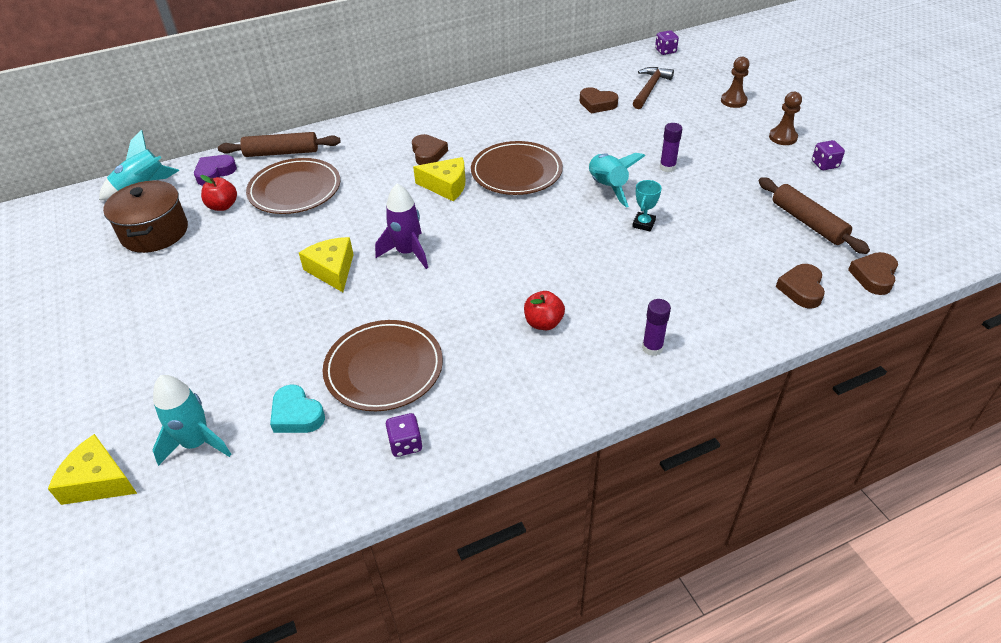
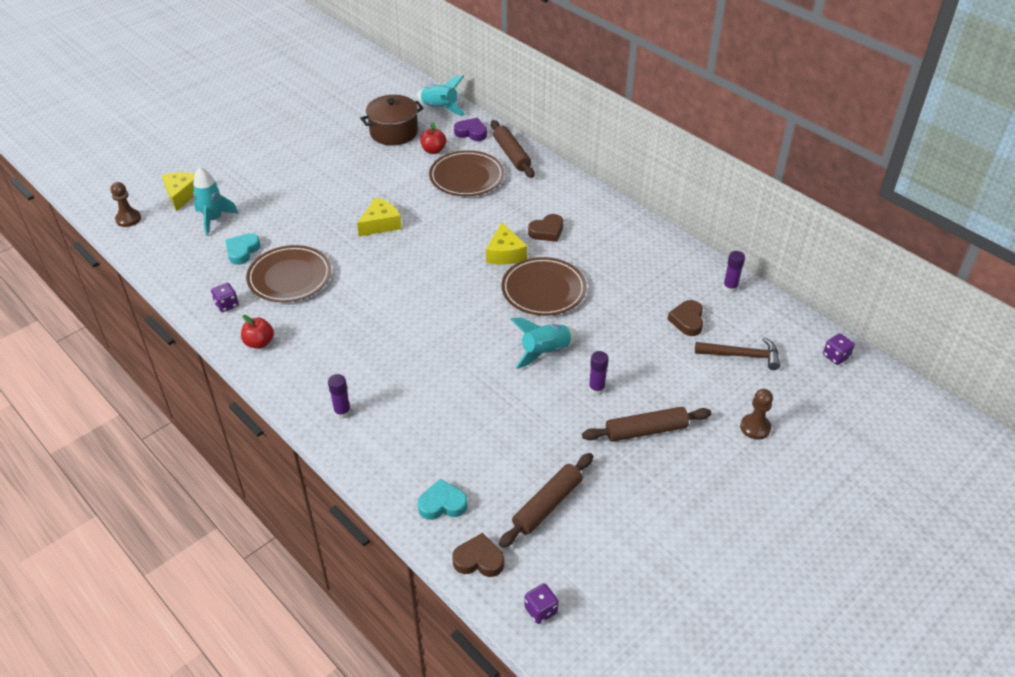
camera: 70 degrees right, 0 degrees up
purple rocket [375,183,428,269] -> none
red apple [524,291,565,330] -> red apple moved to [241,315,274,349]
turquoise trophy [632,180,662,231] -> none
brown pawn [769,92,802,145] -> brown pawn moved to [110,182,141,227]
brown heart [776,264,825,308] -> turquoise heart [417,479,468,520]
purple dice [812,140,845,170] -> purple dice moved to [524,583,558,624]
none -> brown rolling pin [582,407,712,442]
none -> purple glue stick [723,251,745,293]

